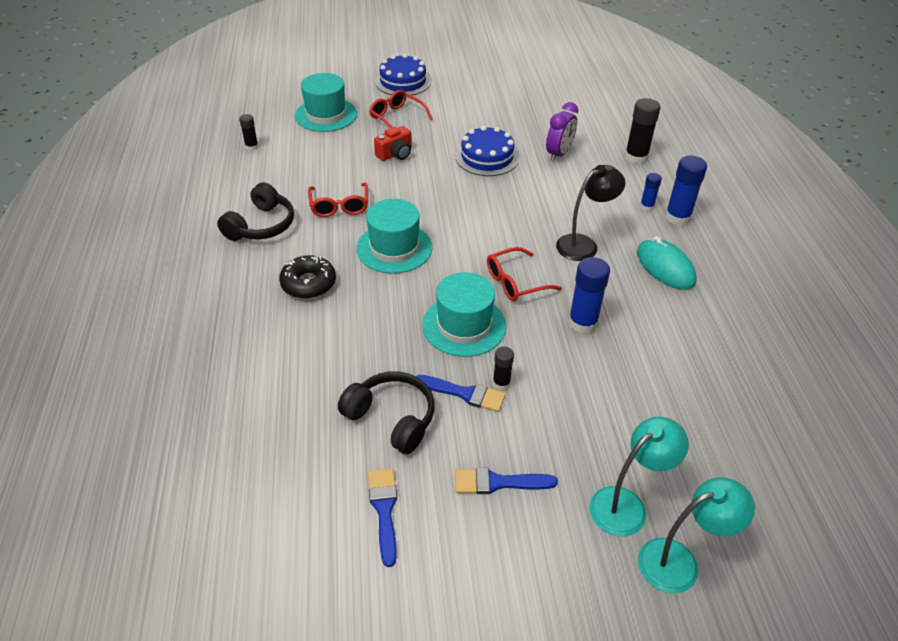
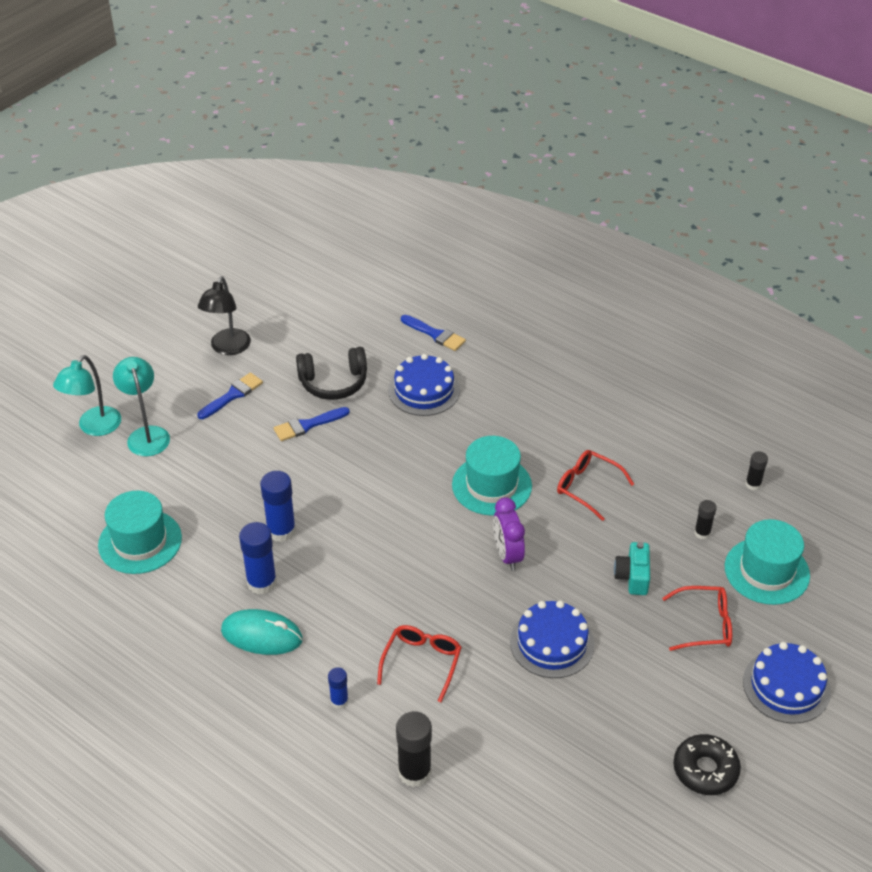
camera: 135 degrees right, 0 degrees up
black headphones [217,182,294,241] -> none
black donut [279,255,336,299] -> black donut moved to [673,734,741,795]
blue brush [368,469,397,567] -> blue brush moved to [401,315,466,351]
red camera [374,126,412,161] -> turquoise camera [614,542,650,595]
turquoise hat [422,272,506,357] -> turquoise hat moved to [98,491,182,574]
red glasses [487,247,562,301] -> red glasses moved to [377,625,462,703]
black glue stick [493,347,514,390] -> black glue stick moved to [694,500,717,539]
purple clock [546,102,578,162] -> purple clock moved to [493,497,525,570]
black lamp [556,165,625,261] -> black lamp moved to [198,276,251,355]
turquoise lamp [590,417,689,537] -> turquoise lamp turned 150 degrees clockwise [113,357,170,456]
blue glue stick [665,156,707,225] -> blue glue stick moved to [239,522,277,594]
none -> blue cake [388,354,460,416]

